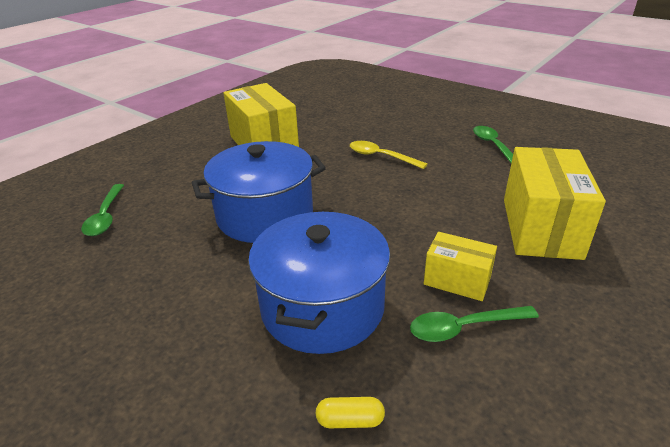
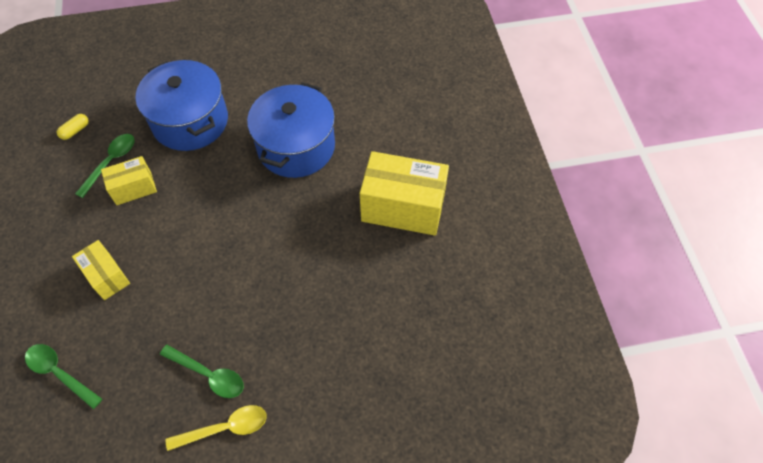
camera: 130 degrees right, 25 degrees up
green spoon [81,184,124,236] -> green spoon moved to [25,344,102,409]
yellow capsule [316,397,385,428] -> yellow capsule moved to [57,114,89,140]
yellow spoon [350,141,428,169] -> yellow spoon moved to [166,405,266,451]
yellow box [504,147,606,260] -> yellow box [72,240,130,300], size x0.55

